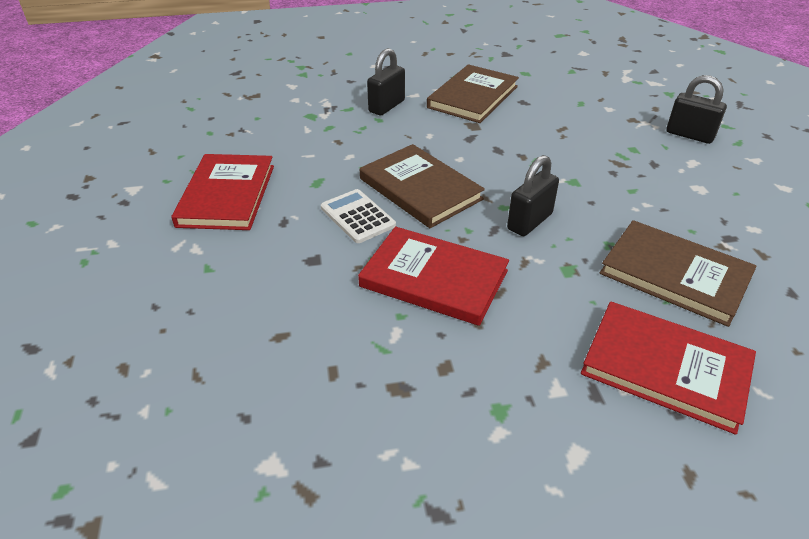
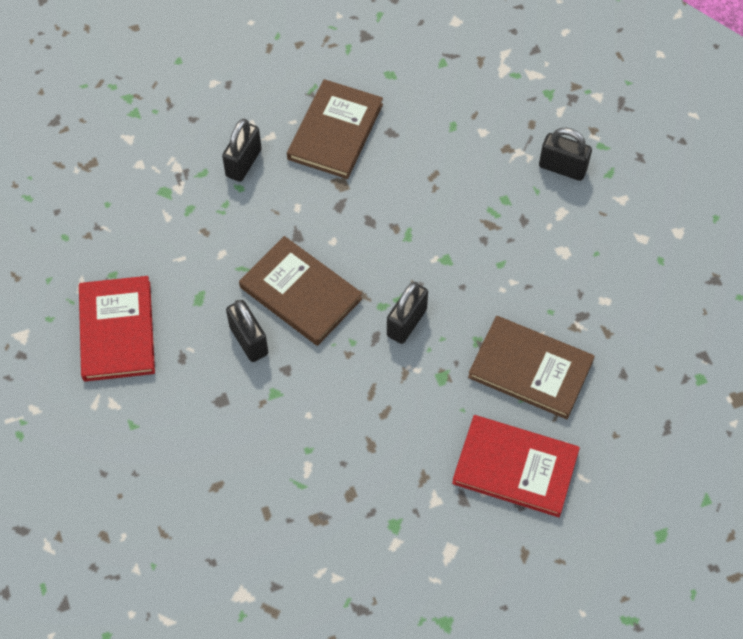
camera: 10 degrees left, 20 degrees up
white calculator [321,189,396,243] -> black padlock [226,300,268,362]
red book [358,227,509,326] -> none

